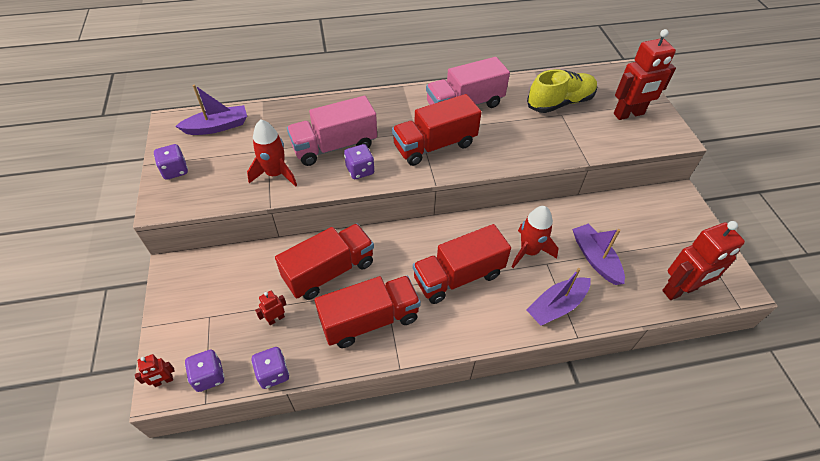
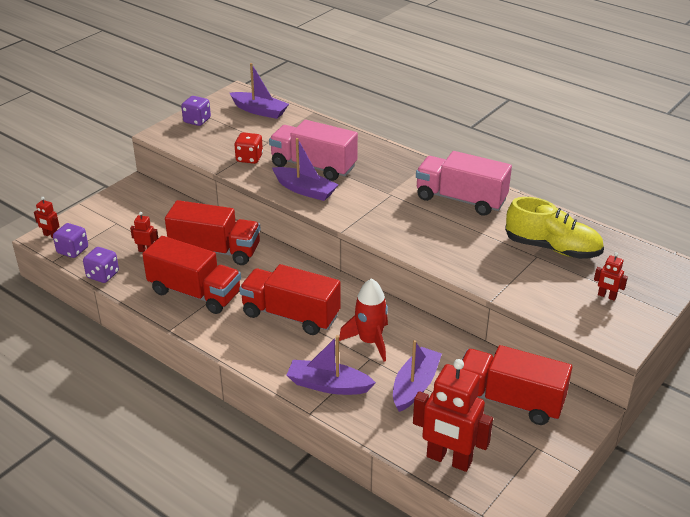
camera: 50 degrees right, 15 degrees down
red rocket [247,120,297,187] -> red dice [234,132,263,164]
purple dice [344,144,374,179] -> purple boat [272,138,338,201]
red truck [392,94,482,166] -> red truck moved to [462,345,572,425]
red robot [614,29,676,120] -> red robot [594,252,628,301], size x0.45

